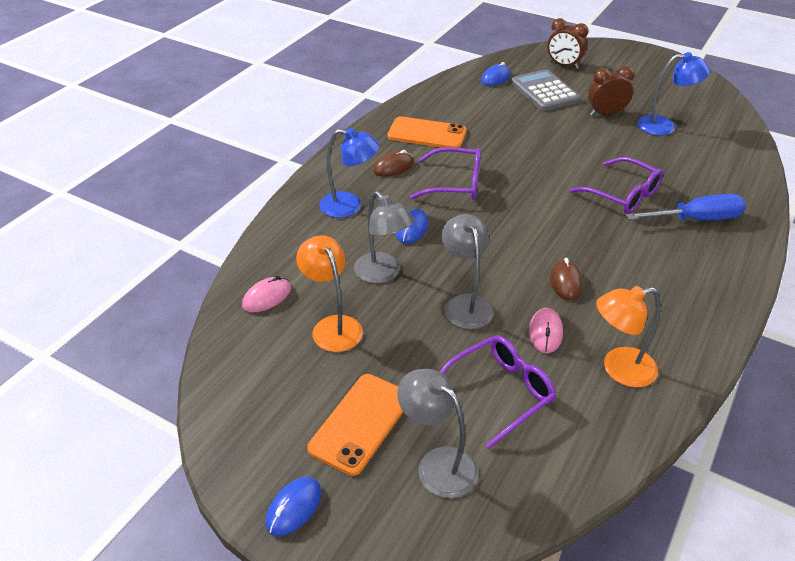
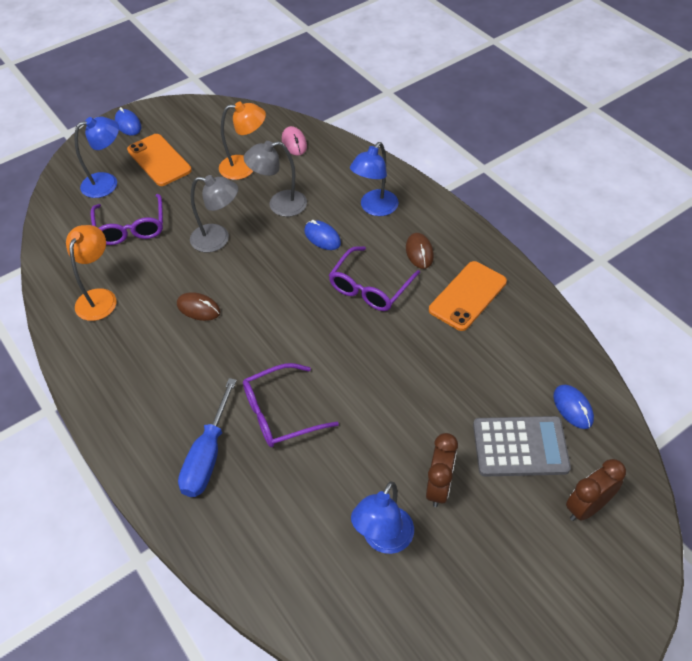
camera: 115 degrees right, 10 degrees up
grey lamp [398,369,478,498] -> blue lamp [74,117,119,198]
pink mouse [529,308,563,353] -> none

